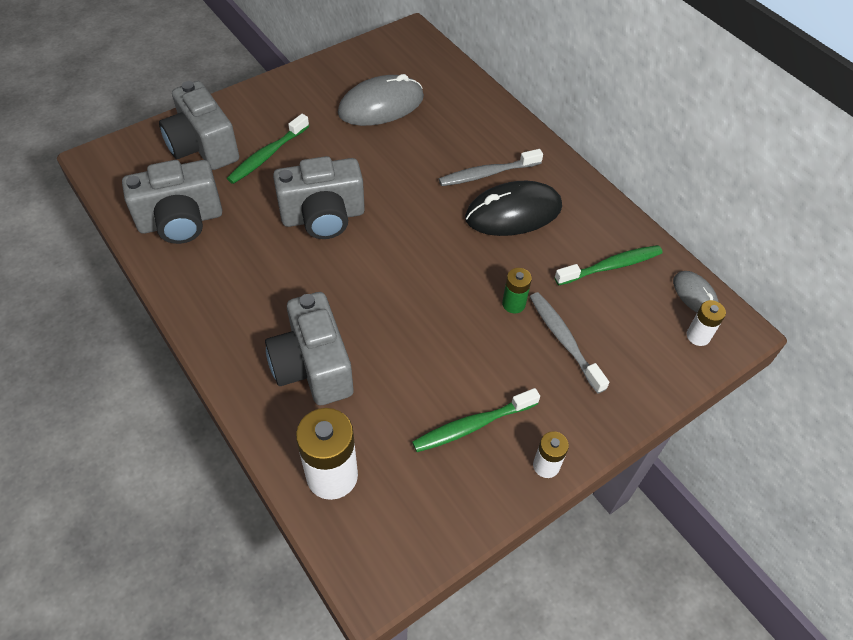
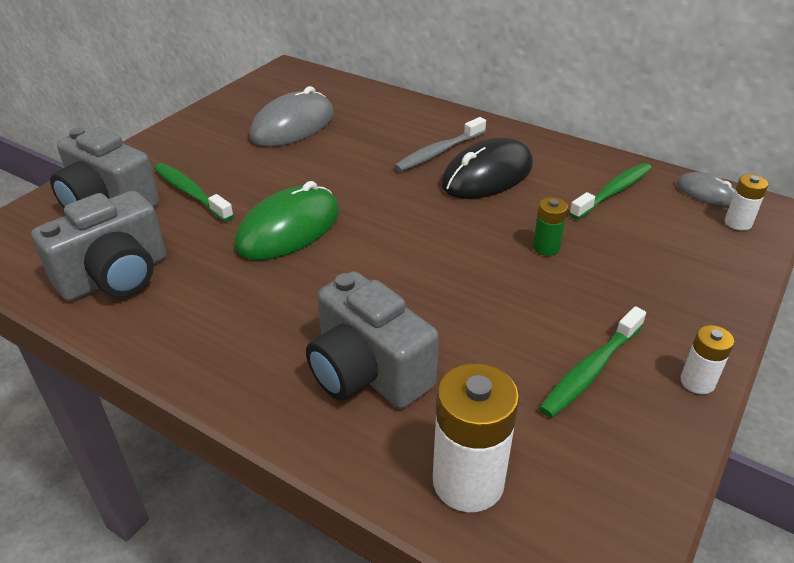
camera: 20 degrees left, 15 degrees down
green toothbrush [227,114,309,184] -> green toothbrush turned 120 degrees clockwise [154,163,234,222]
grey camera [273,156,365,239] -> green mouse [235,181,340,260]
grey toothbrush [530,292,609,394] -> none

